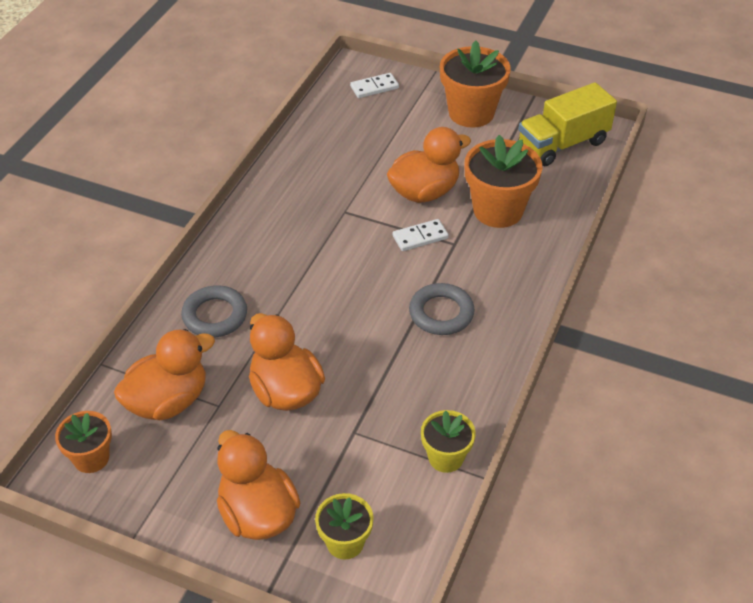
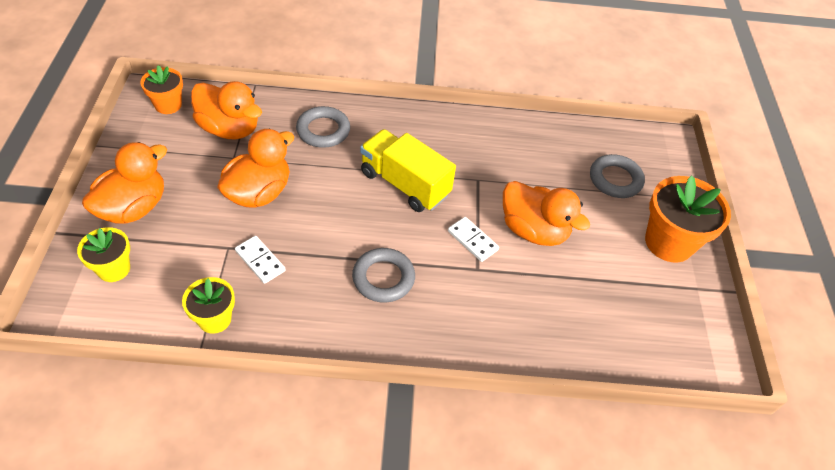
camera: 65 degrees right, 5 degrees up
white domino [350,73,399,98] -> white domino moved to [235,236,285,284]
orange flower pot [464,135,542,228] -> none
yellow truck [518,82,617,166] -> yellow truck moved to [360,129,456,212]
none -> grey ring [590,154,645,198]

